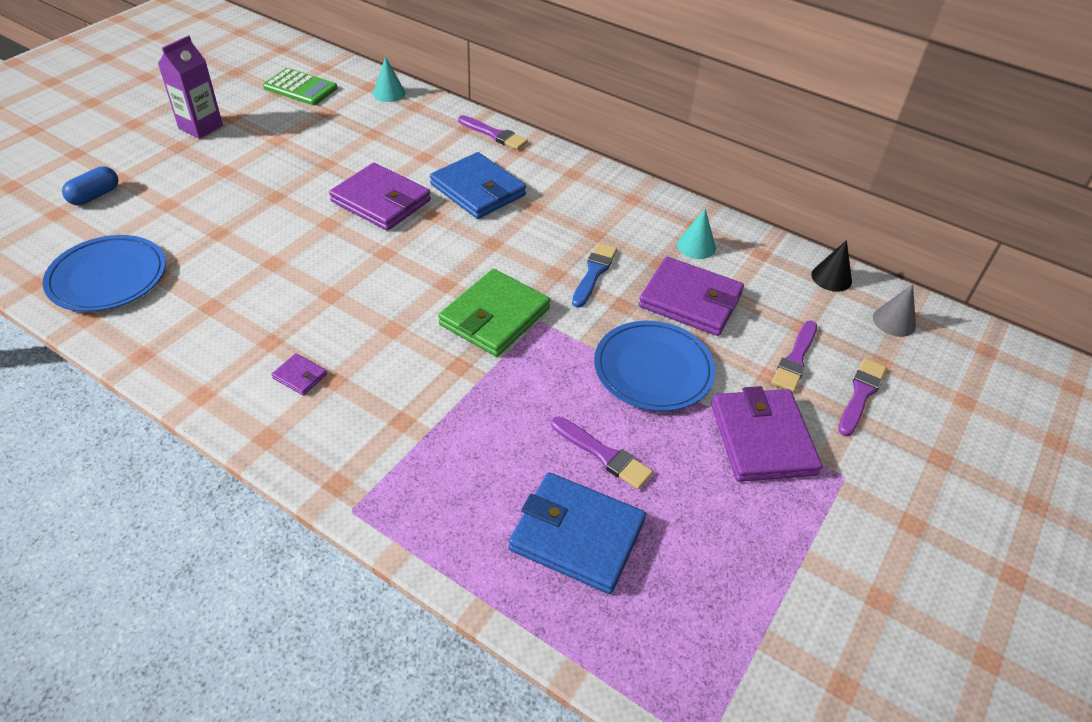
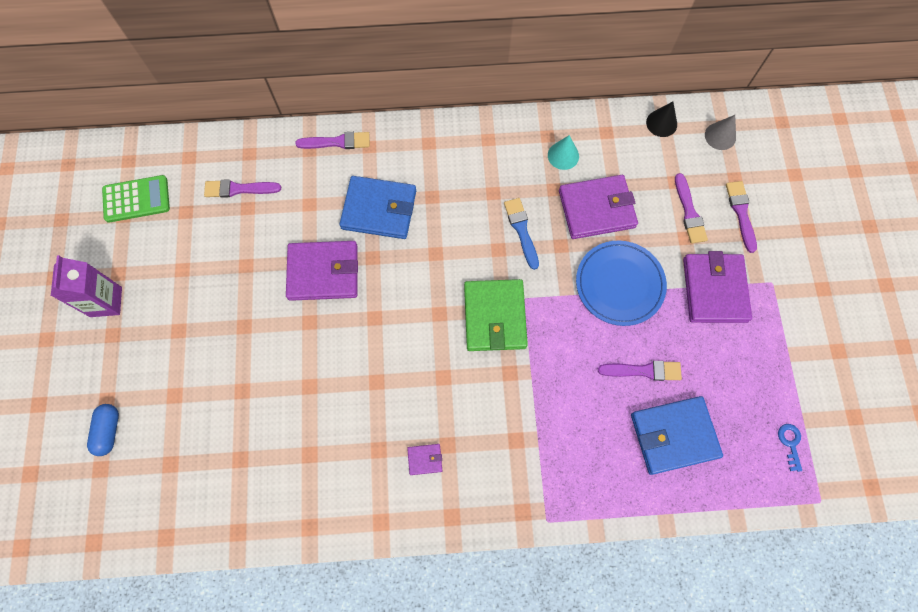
camera: 35 degrees left, 25 degrees up
blue plate [43,235,166,312] -> none
turquoise cone [373,57,406,102] -> none
purple wallet [711,386,822,482] -> purple wallet turned 45 degrees clockwise [683,251,752,323]
none -> purple brush [204,180,281,198]
none -> blue key [778,424,802,472]

